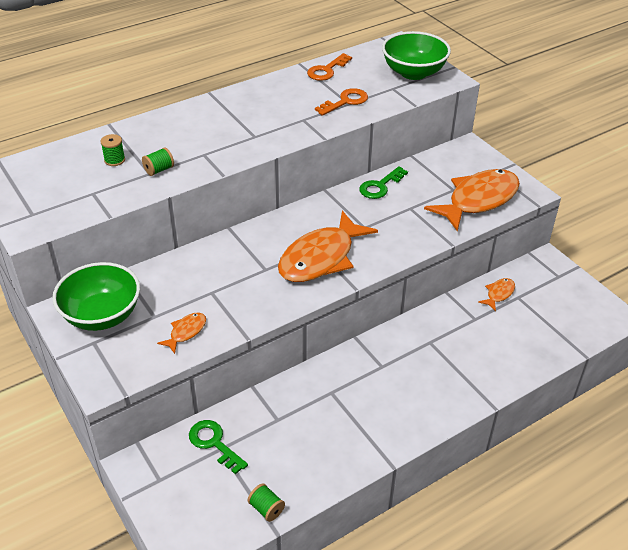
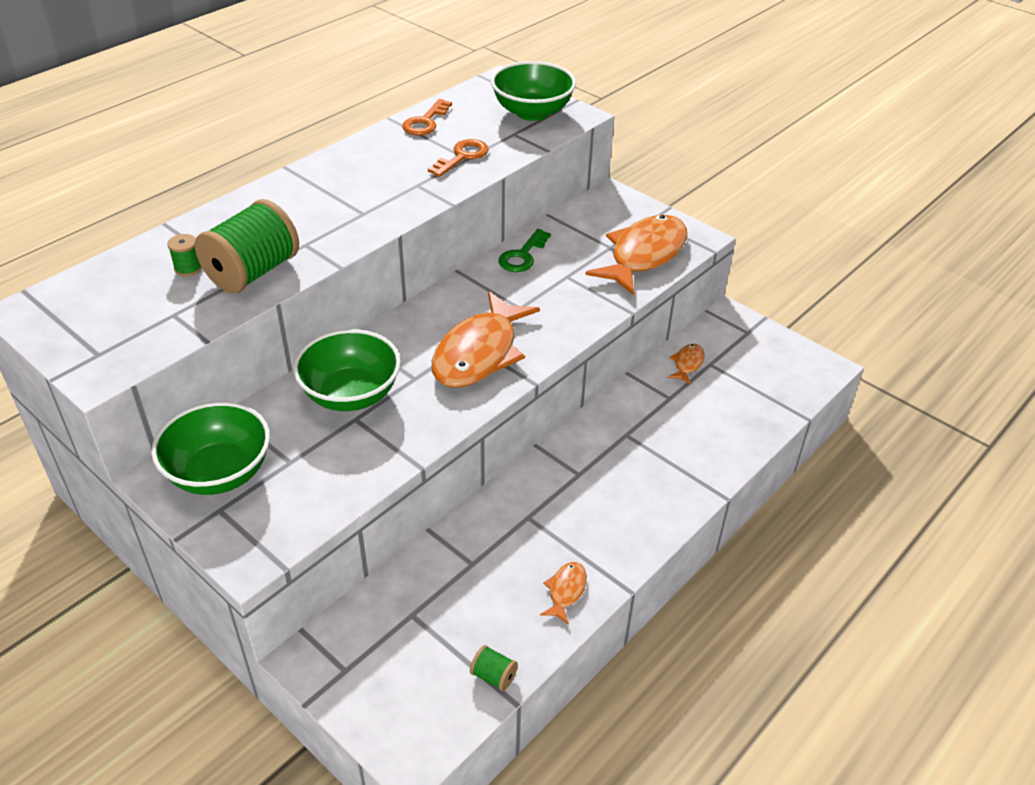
camera: 15 degrees left, 0 degrees up
green spool [142,148,174,176] -> green spool [195,199,299,294], size x2.36
orange fish [157,312,206,354] -> orange fish moved to [540,562,587,625]
green key [189,420,248,475] -> none
none -> green bowl [293,329,401,411]

